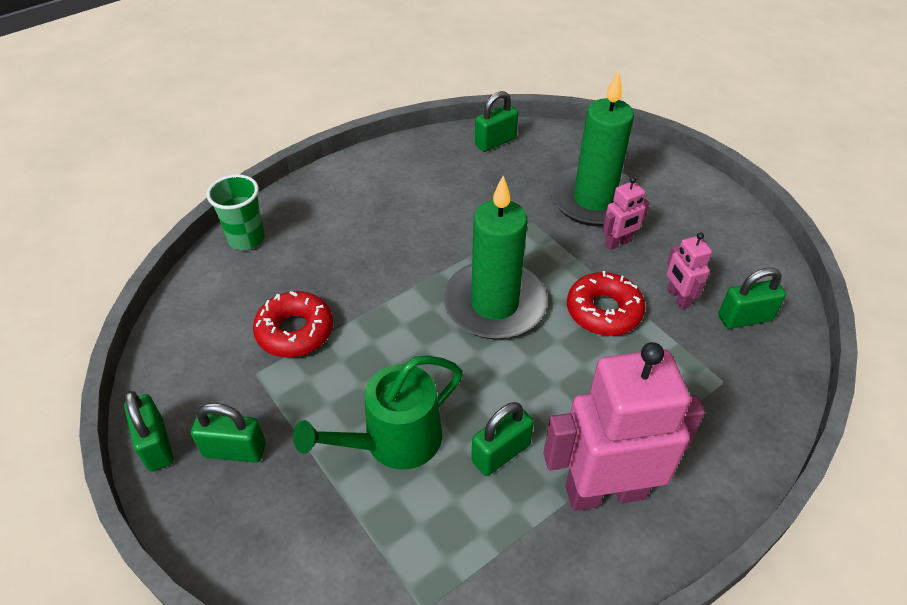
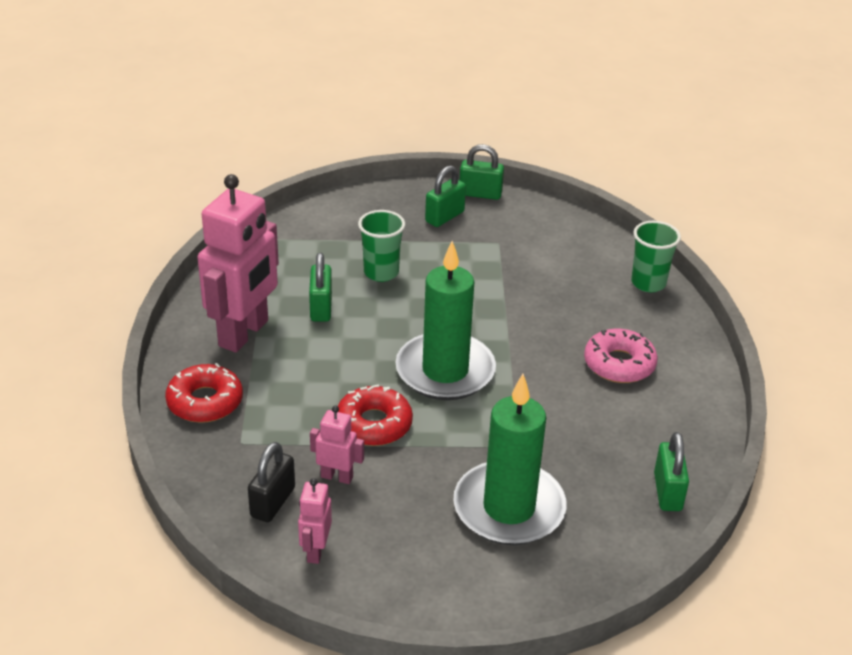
camera: 125 degrees right, 10 degrees down
red donut [253,291,333,357] -> red donut moved to [165,363,243,423]
green watering can [293,355,463,469] -> green cup [358,210,405,282]
pink robot [602,177,649,250] -> pink robot moved to [298,478,332,564]
green padlock [718,267,786,329] -> black padlock [248,442,295,522]
none -> pink donut [584,329,658,383]

